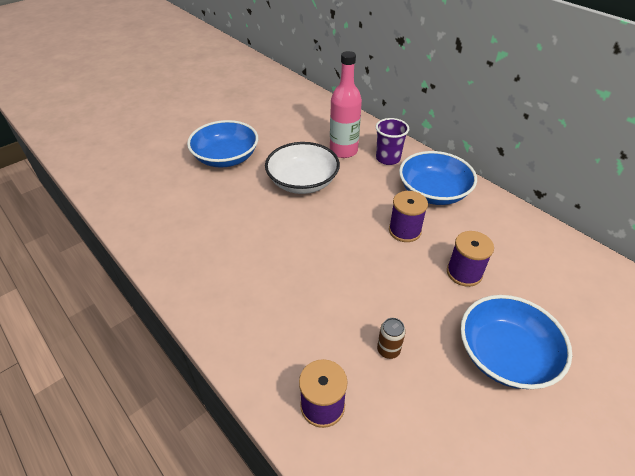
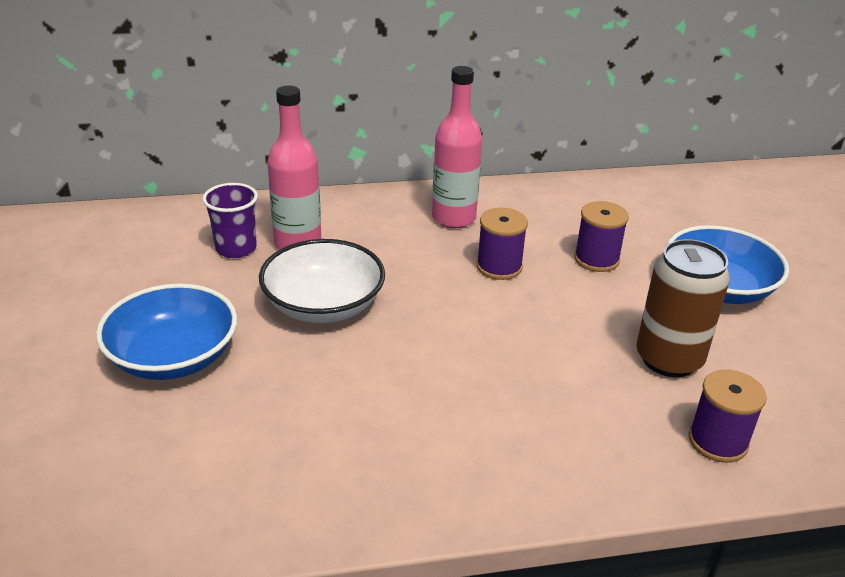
camera: 60 degrees left, 10 degrees down
purple cup [375,118,409,165] -> purple cup moved to [202,183,258,258]
brown can [377,318,406,359] -> brown can [636,239,730,377], size x2.25
blue bowl [399,151,477,205] -> pink bottle [432,66,482,228]

